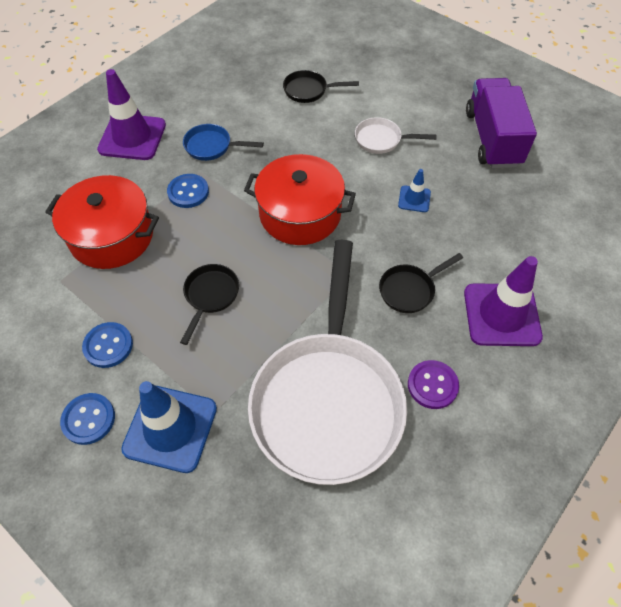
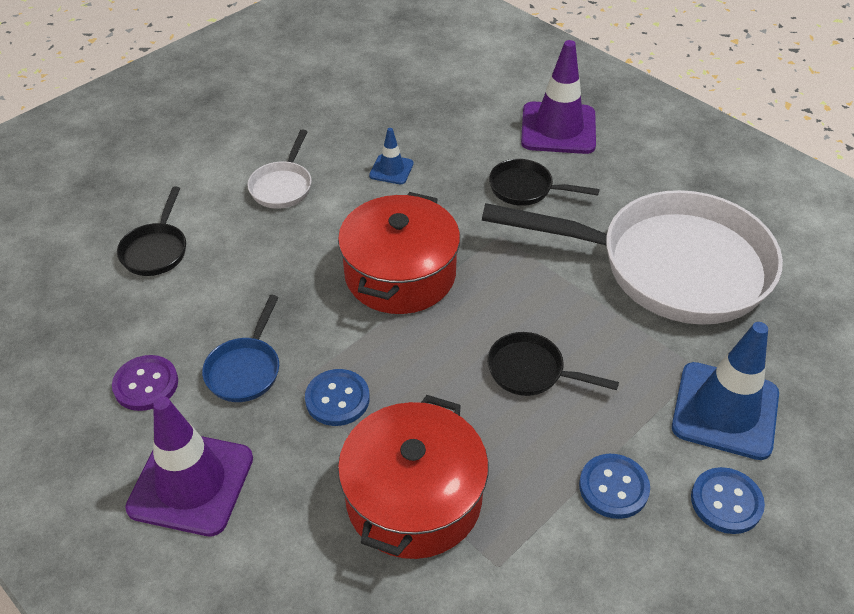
camera: 85 degrees left, 10 degrees down
black pan [379,253,463,313] -> black pan turned 135 degrees clockwise [489,159,599,206]
purple button [408,360,459,409] -> purple button moved to [112,355,178,411]
purple truck [466,78,537,168] -> none

